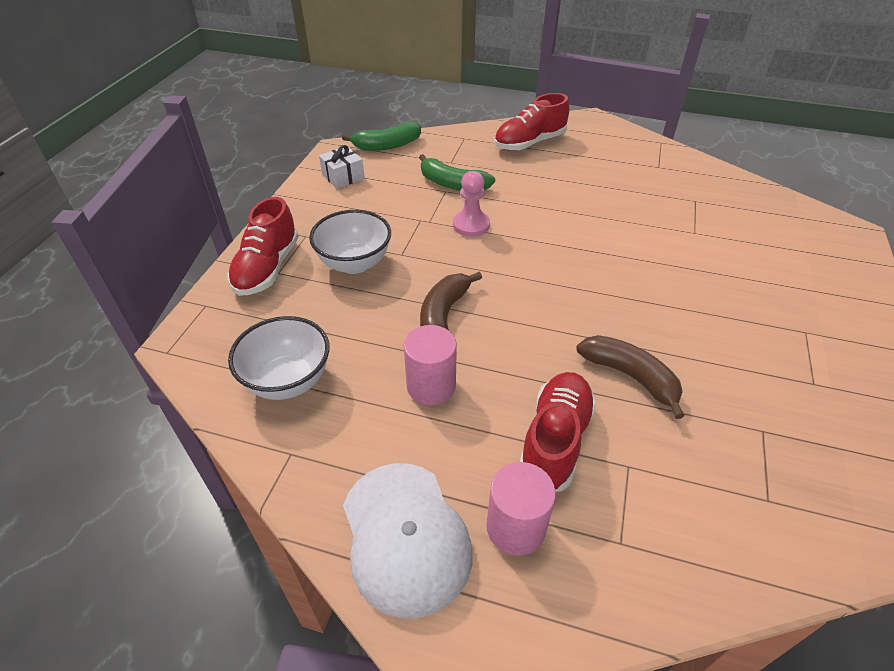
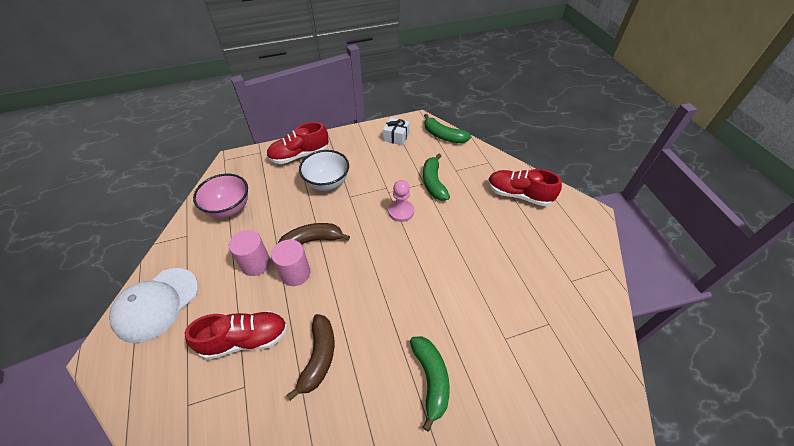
camera: 55 degrees right, 5 degrees up
white bowl [228,316,329,400] -> pink bowl [193,174,248,218]
pink cylinder [487,462,556,556] -> pink cylinder moved to [271,239,311,286]
none -> green banana [410,336,450,432]

